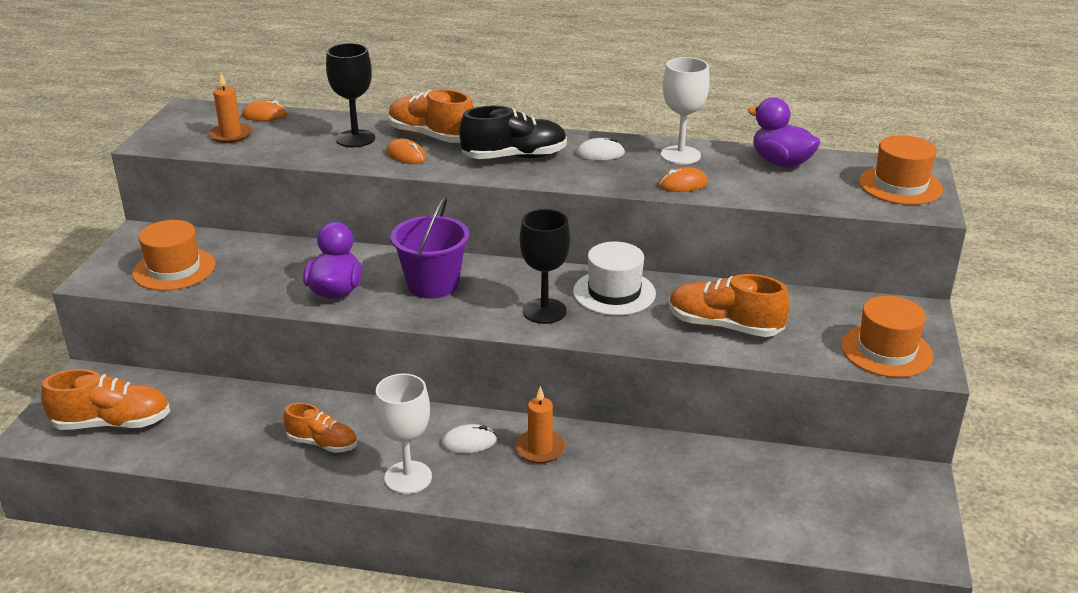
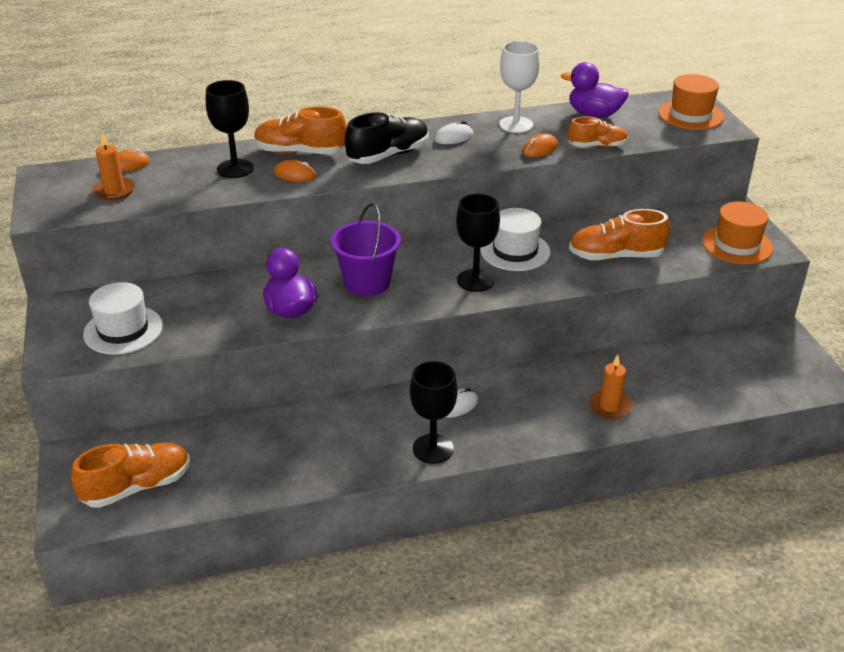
camera: 25 degrees left, 5 degrees up
orange hat [132,220,215,291] -> white hat [83,282,163,355]
orange shoe [283,403,357,453] -> orange shoe moved to [568,116,628,147]
white goblet [375,373,432,494] -> black goblet [410,361,458,464]
orange candle [515,386,566,463] -> orange candle moved to [589,354,632,419]

